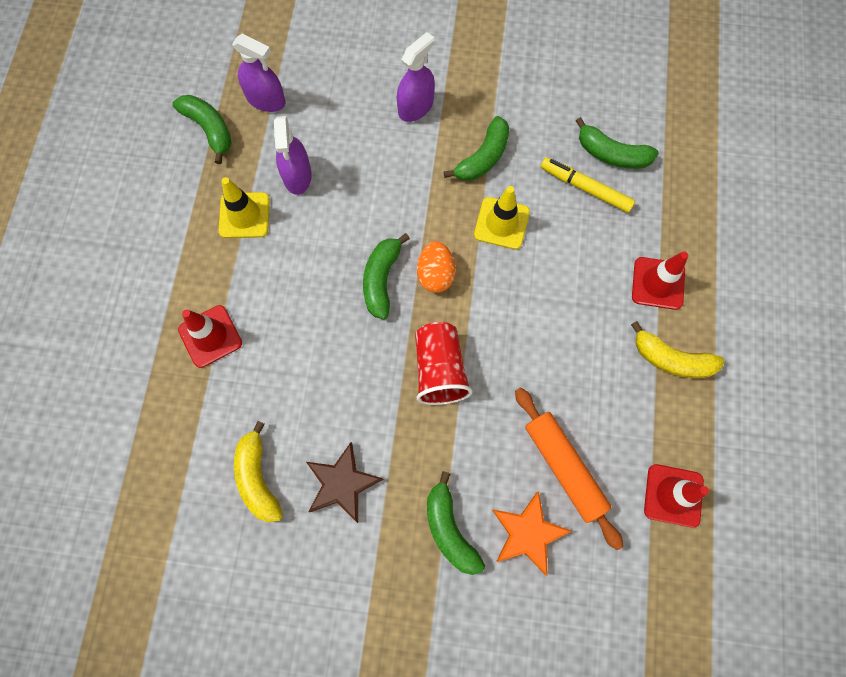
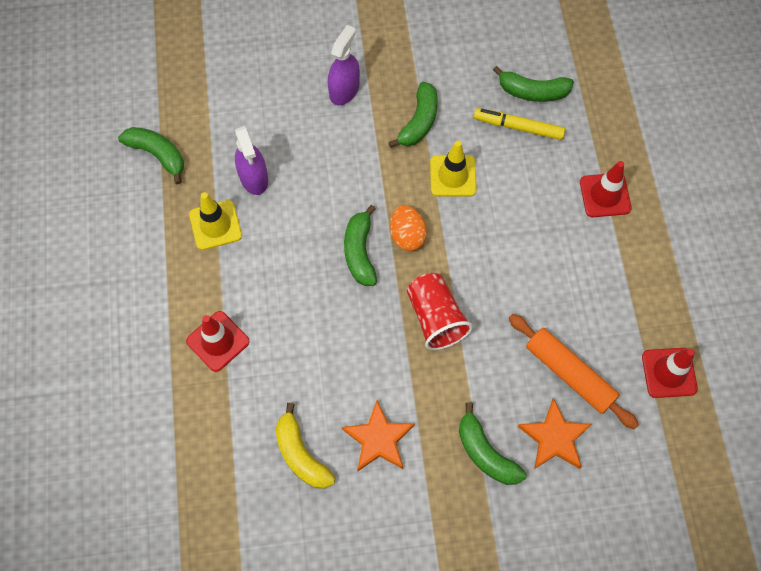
camera: 15 degrees left, 5 degrees down
purple spray bottle [232,33,285,112] -> none
brown star [306,442,384,523] -> orange star [342,400,415,471]
yellow banana [631,321,725,378] -> none

